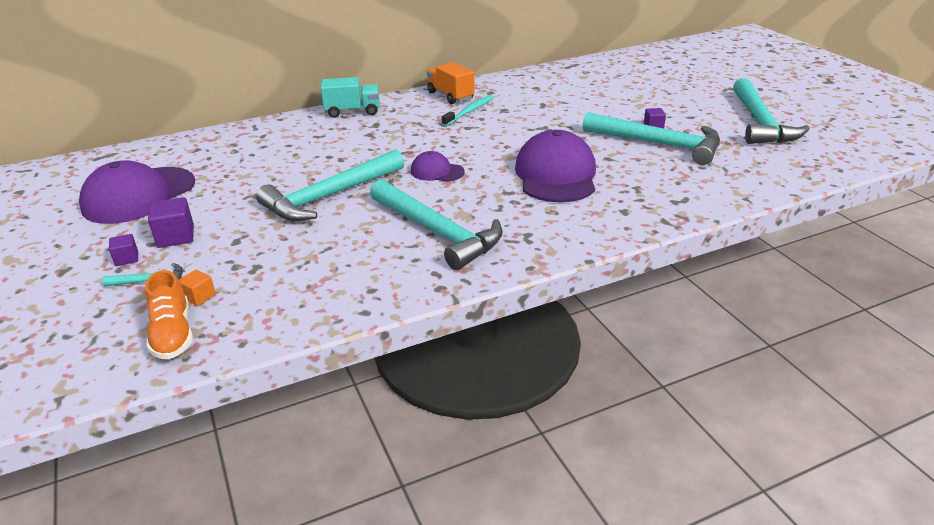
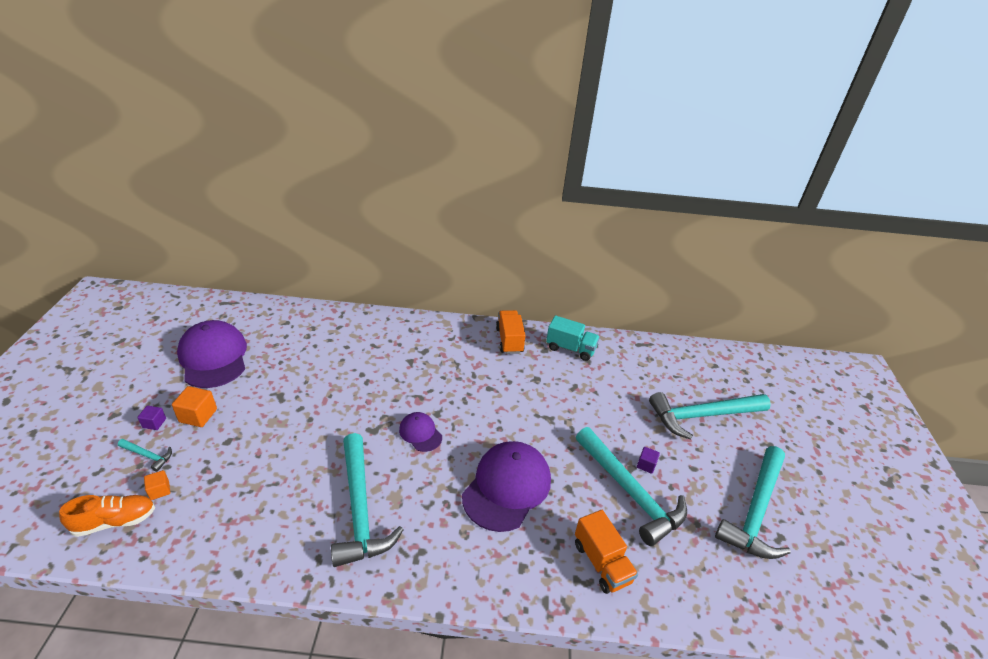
camera: 25 degrees right, 5 degrees up
purple cap [79,160,195,224] -> purple cap turned 90 degrees clockwise [177,320,247,388]
orange shoe [145,270,193,359] -> orange shoe turned 120 degrees counterclockwise [59,495,155,537]
purple cube [148,197,194,248] -> orange cube [172,386,217,427]
turquoise hammer [256,149,404,221] -> turquoise hammer moved to [649,392,771,440]
turquoise truck [320,77,380,118] -> turquoise truck moved to [546,315,600,361]
turquoise toothbrush [442,95,494,126] -> none
none -> orange truck [575,510,638,594]

